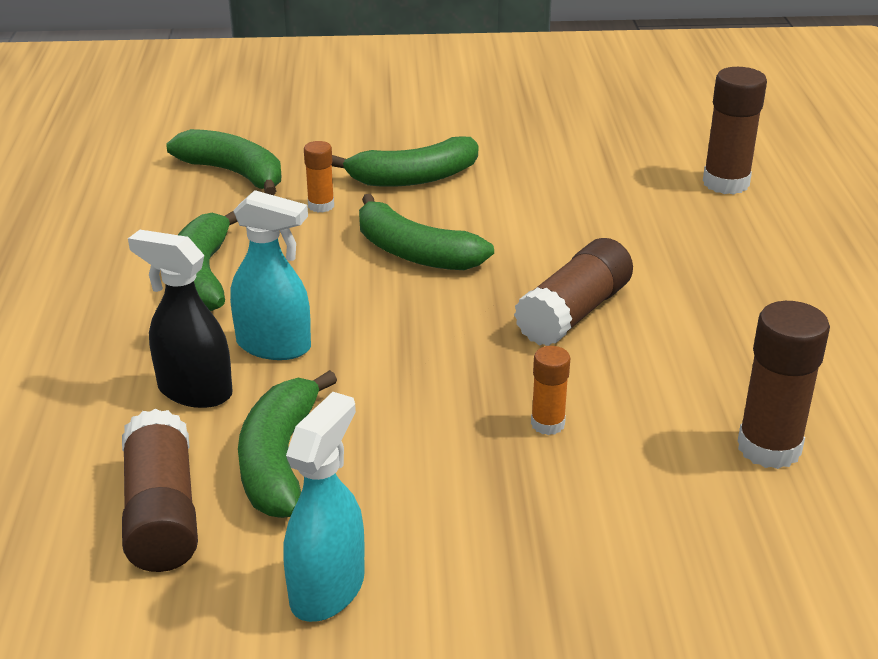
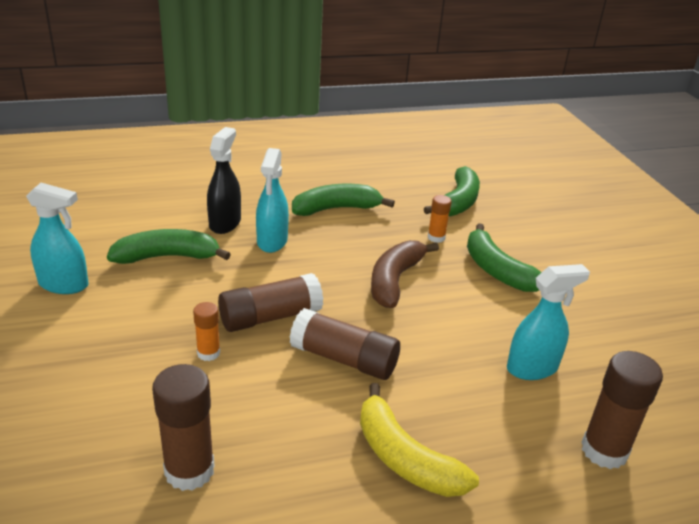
camera: 75 degrees right, 0 degrees up
brown glue stick [122,409,198,572] -> brown glue stick moved to [218,273,323,332]
green banana [359,194,494,270] -> brown banana [371,240,439,308]
none -> yellow banana [360,383,479,497]
none -> turquoise spray bottle [507,264,590,380]

